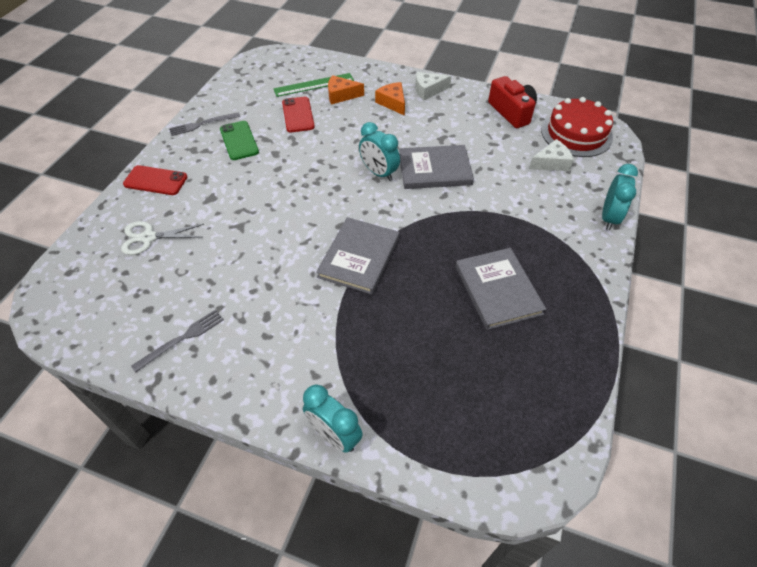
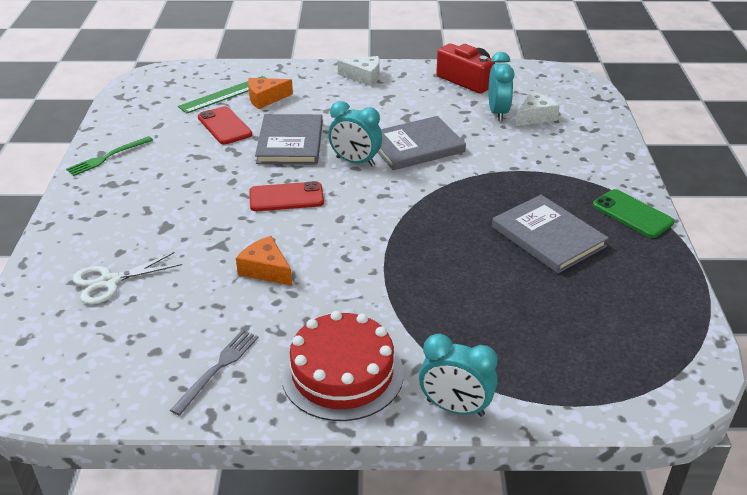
camera: 20 degrees left, 15 degrees down
red phone [123,165,187,195] -> red phone moved to [249,181,324,211]
grey fork [169,112,240,136] -> green fork [66,136,153,176]
green phone [220,121,259,160] -> green phone moved to [593,189,674,238]
grey book [316,217,399,295] -> grey book moved to [255,114,323,164]
orange cheese [375,82,405,116] -> orange cheese moved to [236,236,292,286]
white cheese [415,72,451,100] -> white cheese turned 135 degrees counterclockwise [338,56,380,86]
red cake [541,97,613,157] -> red cake moved to [281,311,404,421]
turquoise clock [602,164,638,230] -> turquoise clock moved to [489,52,515,121]

